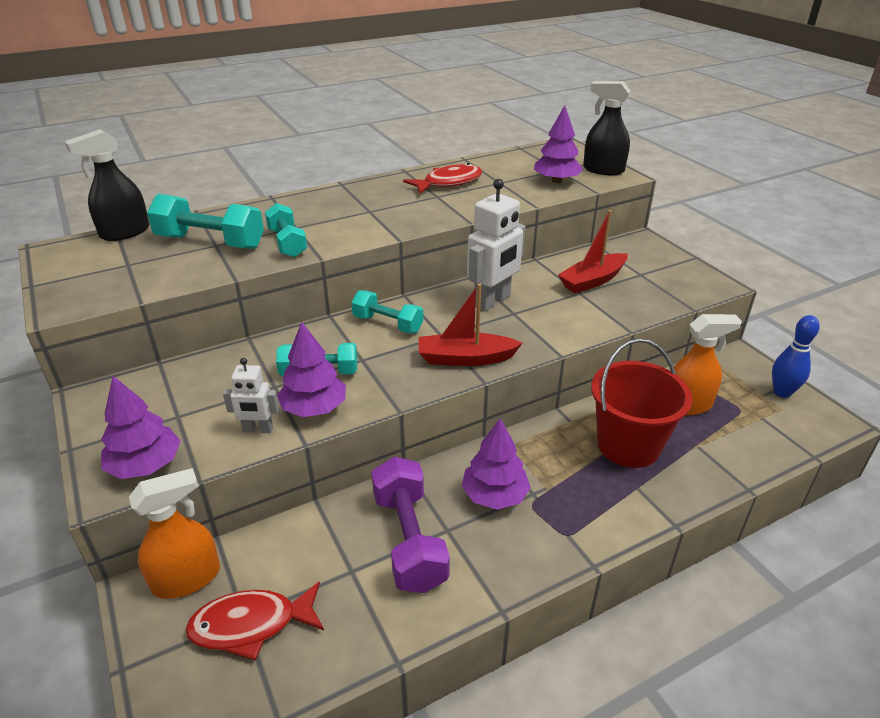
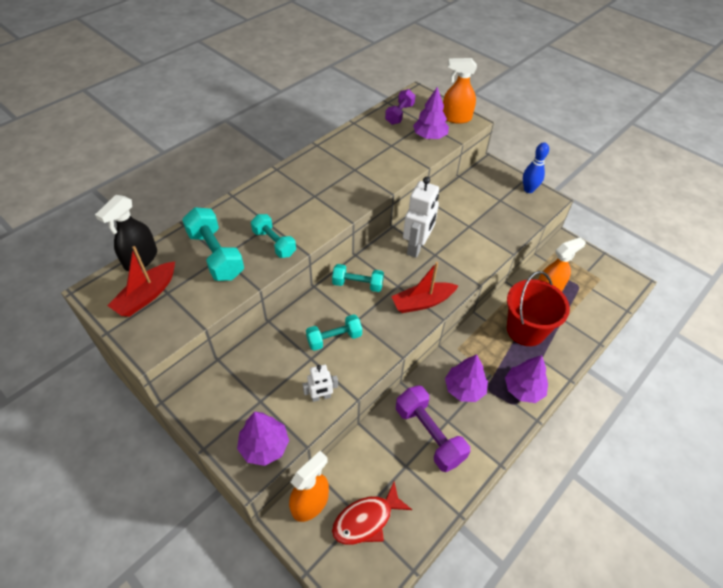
camera: 20 degrees left, 15 degrees up
turquoise dumbbell [147,194,264,249] -> turquoise dumbbell turned 60 degrees clockwise [182,207,244,281]
purple tree [277,322,346,417] -> purple tree moved to [505,355,548,403]
red fish [403,163,482,194] -> none
red boat [558,210,628,294] -> red boat moved to [107,246,175,317]
black spray bottle [583,81,631,175] -> orange spray bottle [443,58,477,124]
blue bowling pin [772,315,820,398] -> blue bowling pin moved to [523,142,549,193]
none -> purple dumbbell [385,89,415,125]

